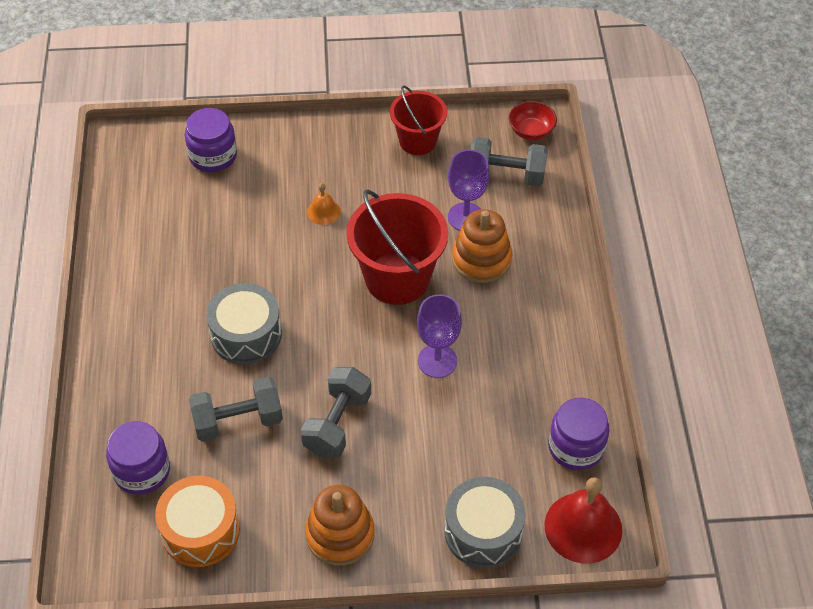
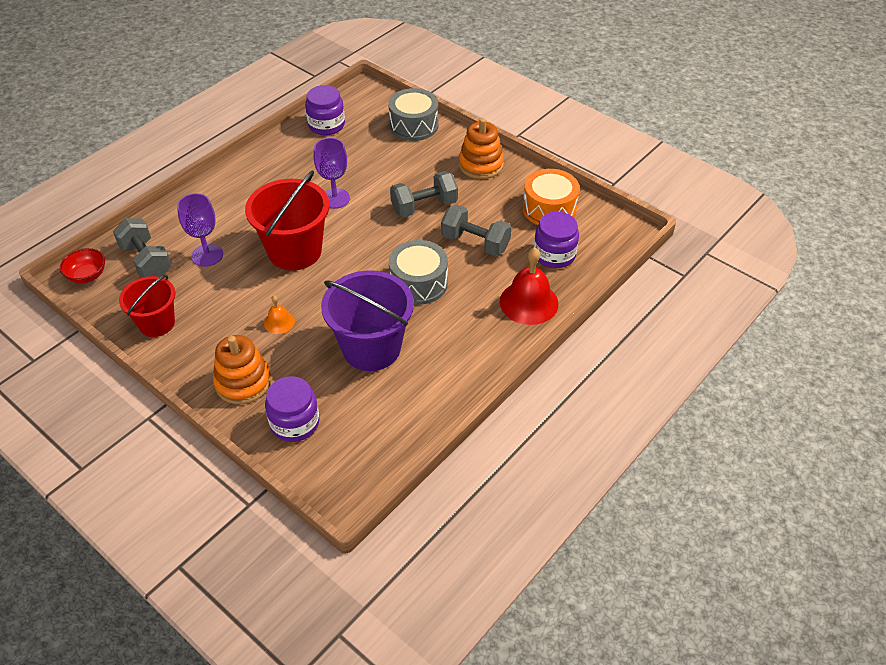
camera: 135 degrees left, 5 degrees down
orange stacking toy [452,209,512,283] -> orange stacking toy moved to [213,335,271,404]
red bell [544,477,622,564] -> red bell moved to [500,247,559,325]
none -> purple bucket [321,270,414,371]

